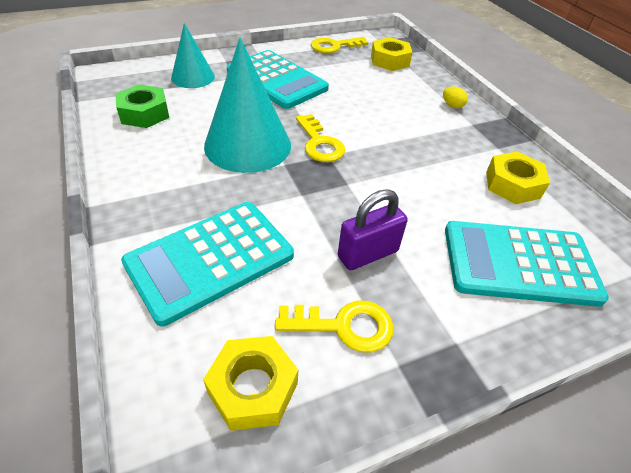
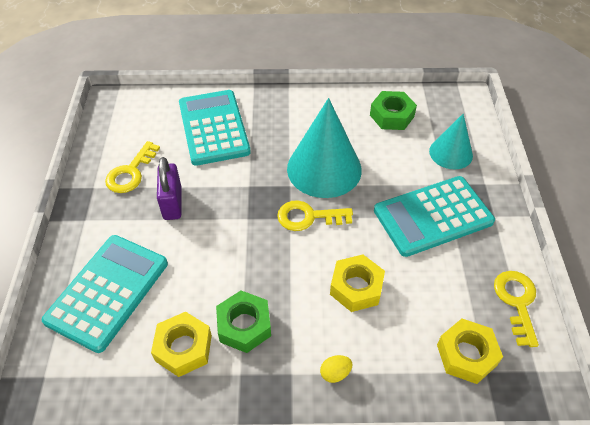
camera: 115 degrees right, 5 degrees up
yellow nut [203,336,298,431] -> yellow nut moved to [330,255,385,312]
none -> green nut [216,290,271,353]

